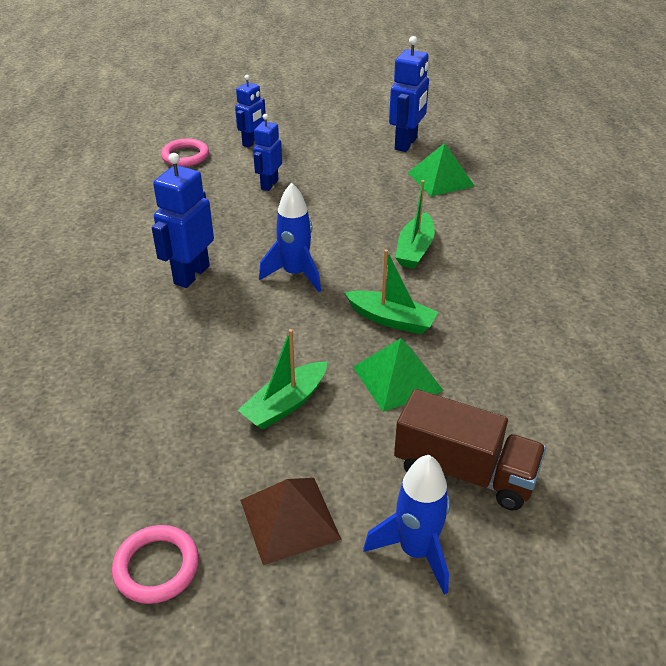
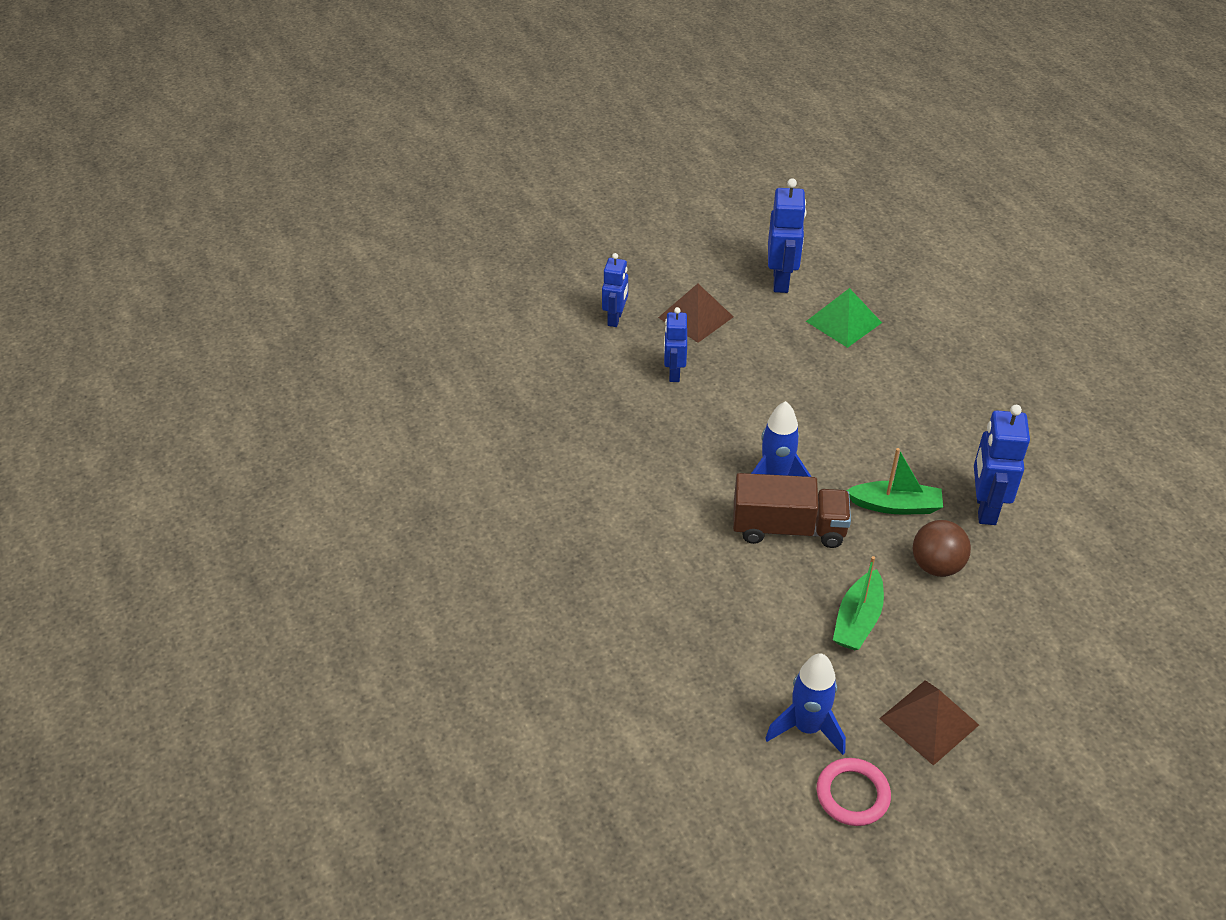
camera: 20 degrees left, 5 degrees up
blue robot [152,153,214,288] -> blue robot moved to [974,405,1030,525]
pink ring [161,138,209,167] -> none
green pyramid [353,338,444,412] -> brown ball [913,520,971,577]
blue rocket [364,455,450,595] -> blue rocket moved to [765,653,846,755]
brown truck [394,389,546,510] -> brown truck moved to [733,473,851,548]
green boat [395,180,435,269] -> none
none -> brown pyramid [658,284,733,343]

